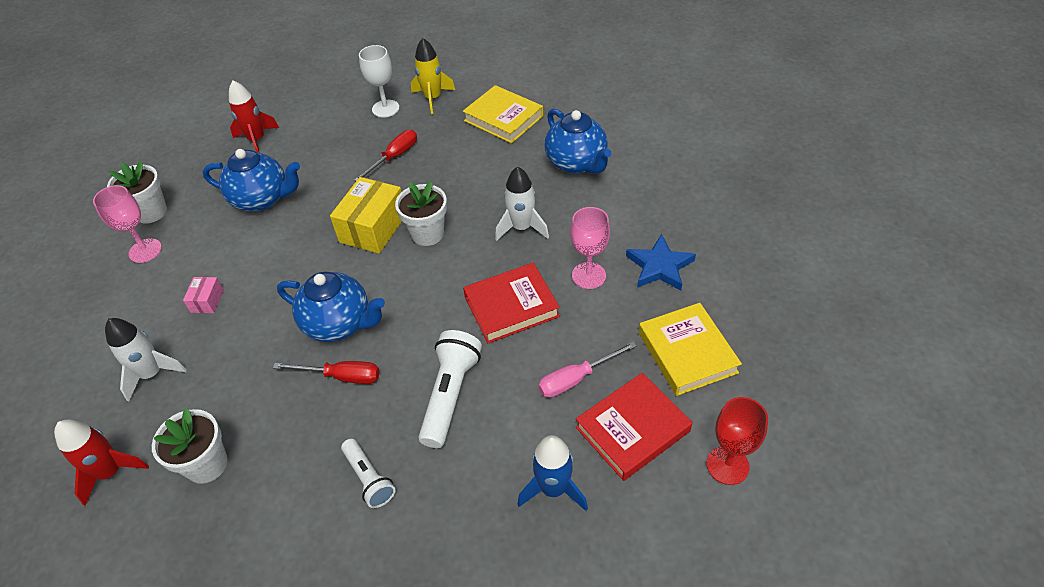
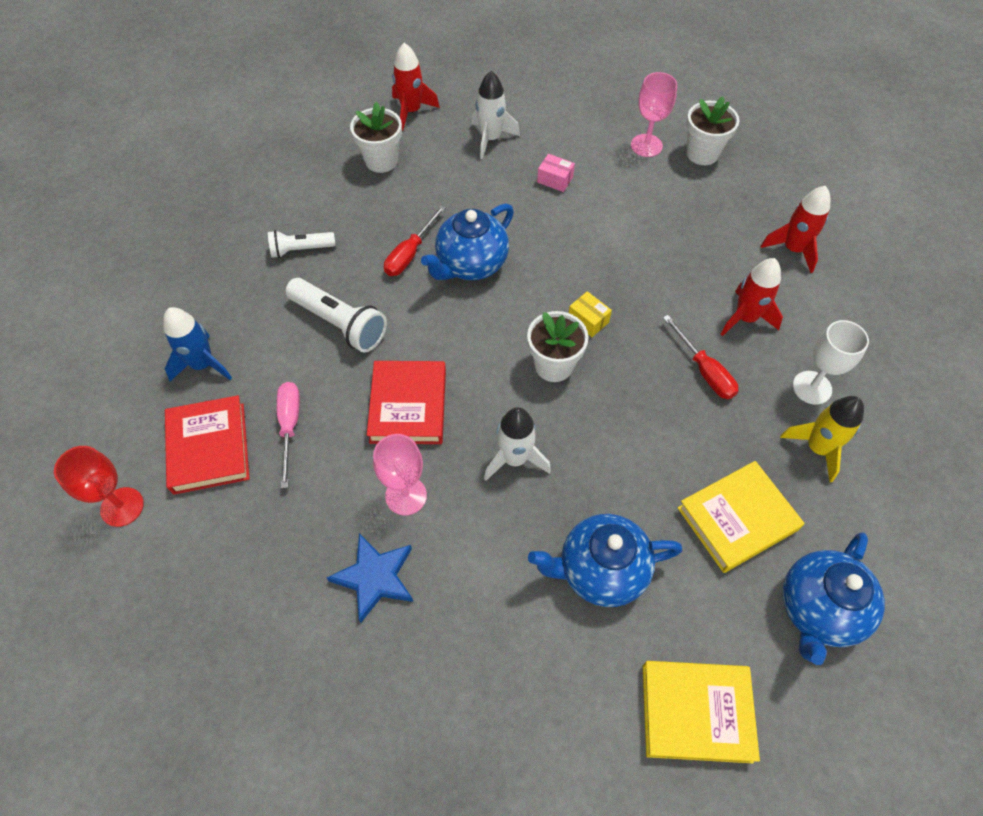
camera: 110 degrees right, 10 degrees up
blue teapot [203,149,300,212] -> blue teapot moved to [782,533,885,665]
yellow box [330,177,402,254] -> yellow box [569,291,612,337], size x0.49
yellow book [639,303,742,396] -> yellow book moved to [643,661,760,763]
none -> red rocket [721,258,783,336]

